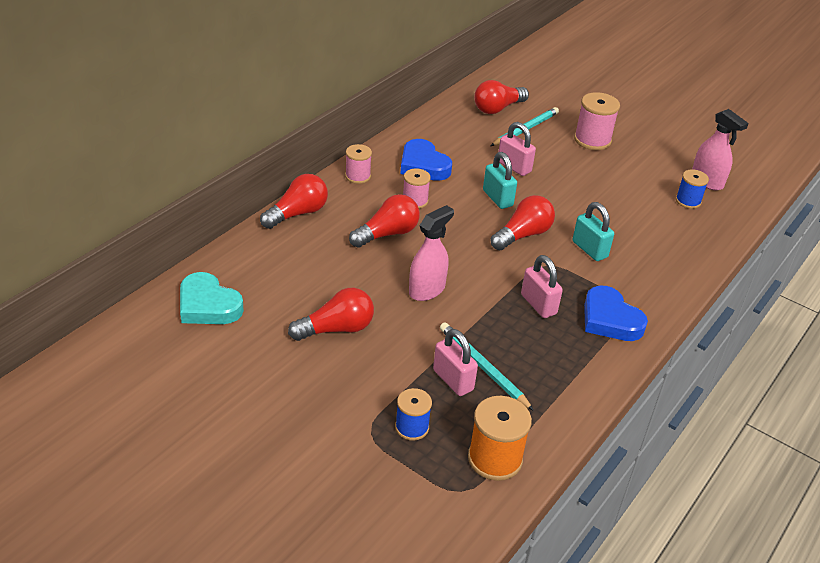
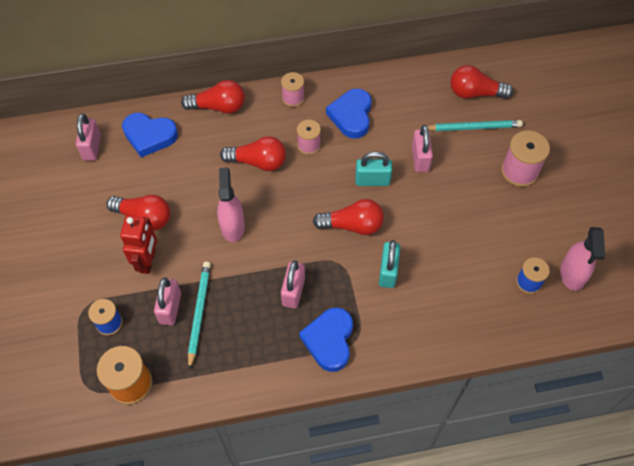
camera: 45 degrees right, 20 degrees up
turquoise heart [180,272,244,324] -> pink padlock [76,113,101,161]
pink spray bottle [409,205,454,301] -> pink spray bottle turned 90 degrees counterclockwise [217,168,245,242]
turquoise padlock [483,152,517,209] -> turquoise padlock turned 75 degrees clockwise [355,151,392,186]
none -> red robot [120,216,157,274]
none -> blue heart [122,113,178,157]

